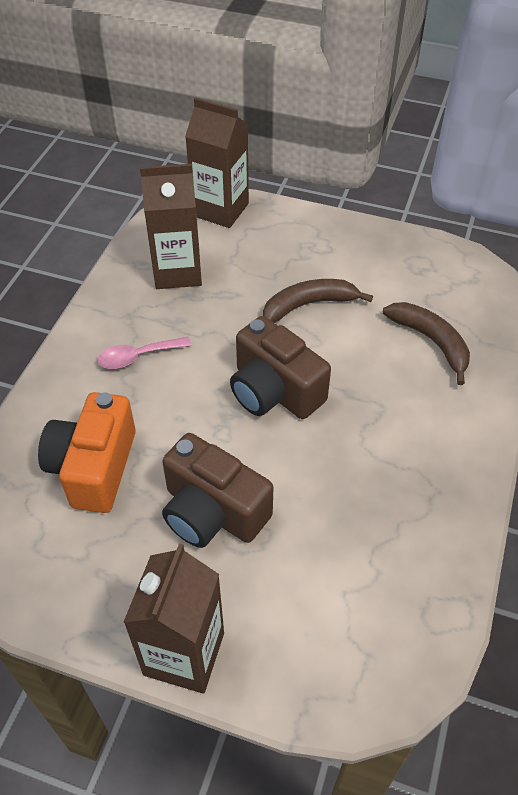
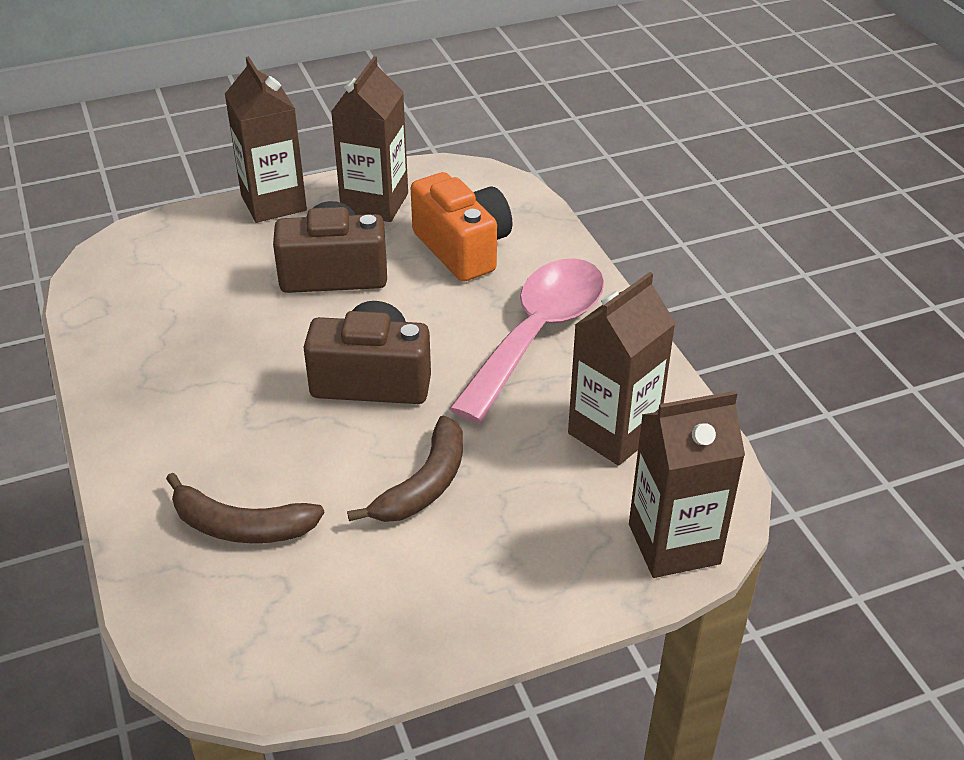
camera: 140 degrees right, 10 degrees down
pink spoon [97,337,191,369] -> pink spoon [449,258,604,423], size x2.17
none -> brown carton [331,56,408,222]

